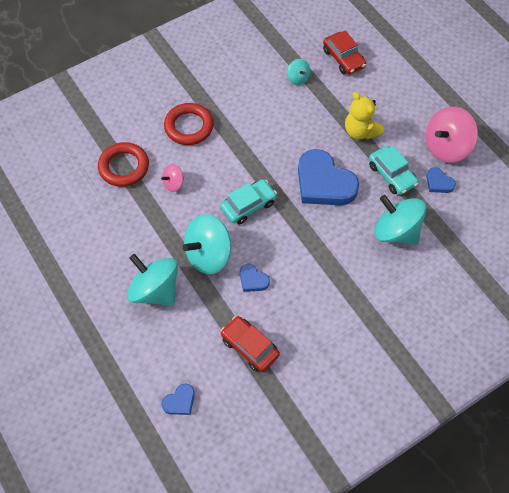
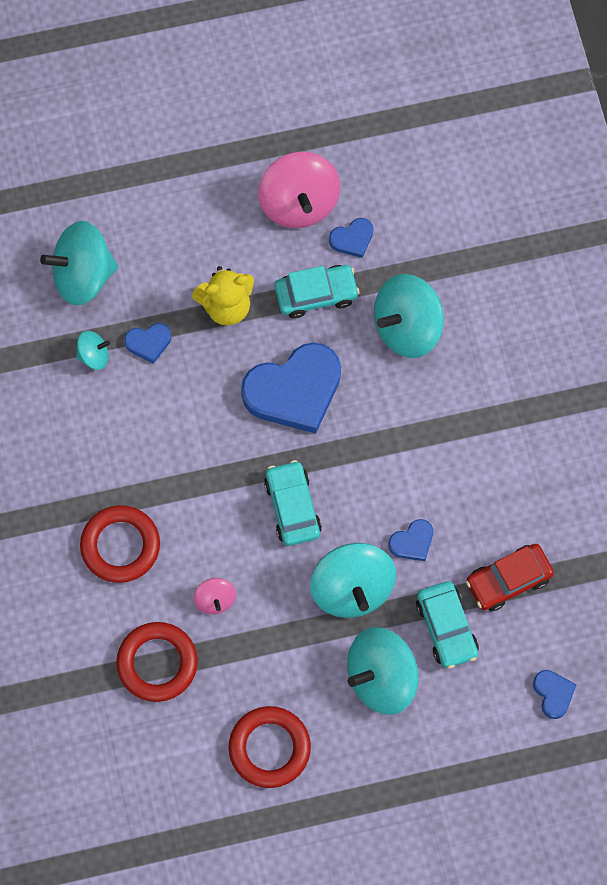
camera: 70 degrees left, 10 degrees up
red car [323,30,366,74] -> turquoise spinning top [40,221,118,306]
none -> blue heart [124,323,171,364]
none -> red ring [229,706,311,788]
none -> turquoise car [416,581,479,669]

